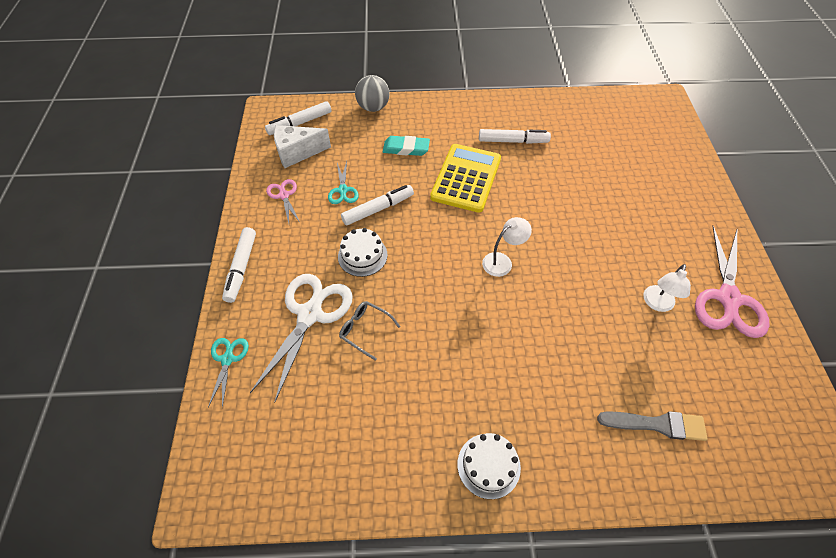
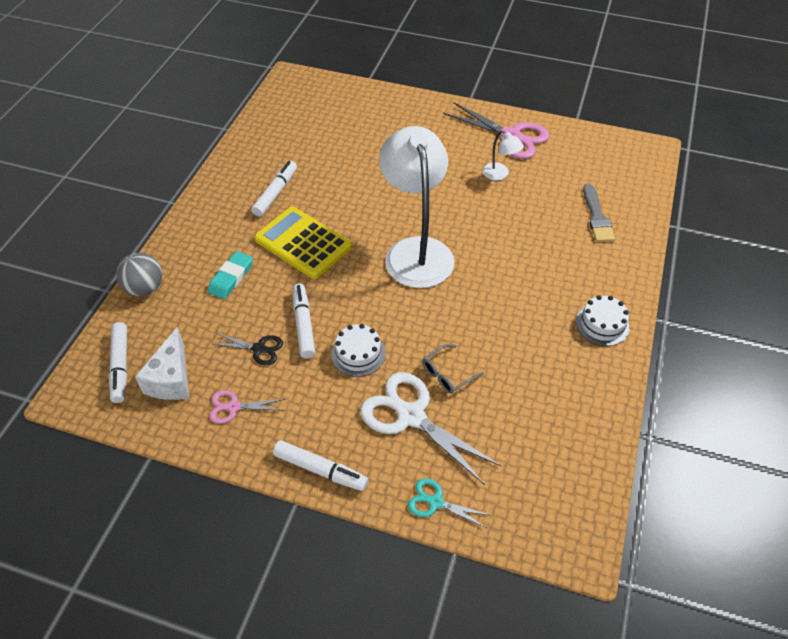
camera: 70 degrees left, 5 degrees down
turquoise scissors [328,161,359,204] -> black scissors [214,333,283,365]
white lamp [482,217,532,277] -> white lamp [379,126,455,288], size x2.37
grey brush [597,411,708,441] -> grey brush turned 150 degrees clockwise [583,184,615,242]

